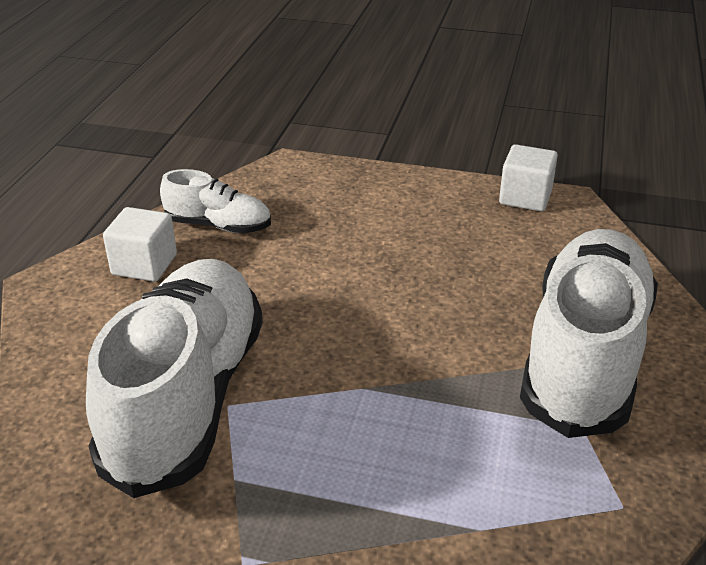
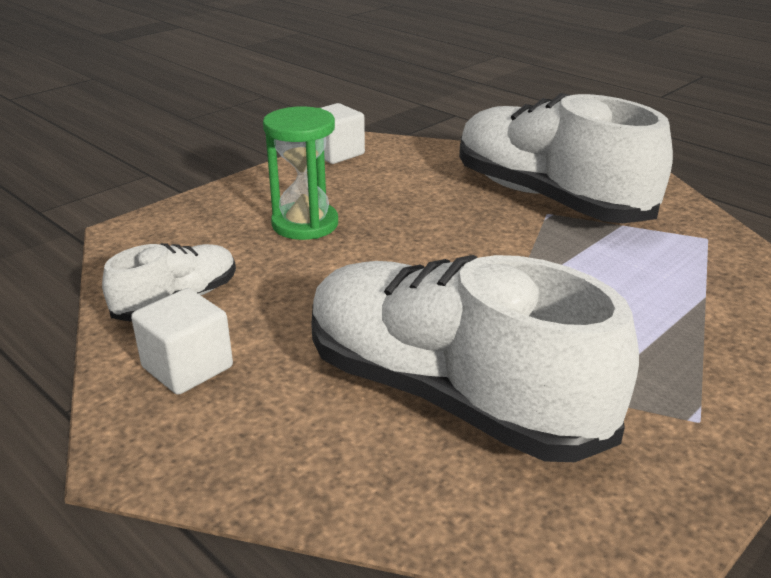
camera: 60 degrees left, 5 degrees down
none -> green hourglass [263,106,338,240]

